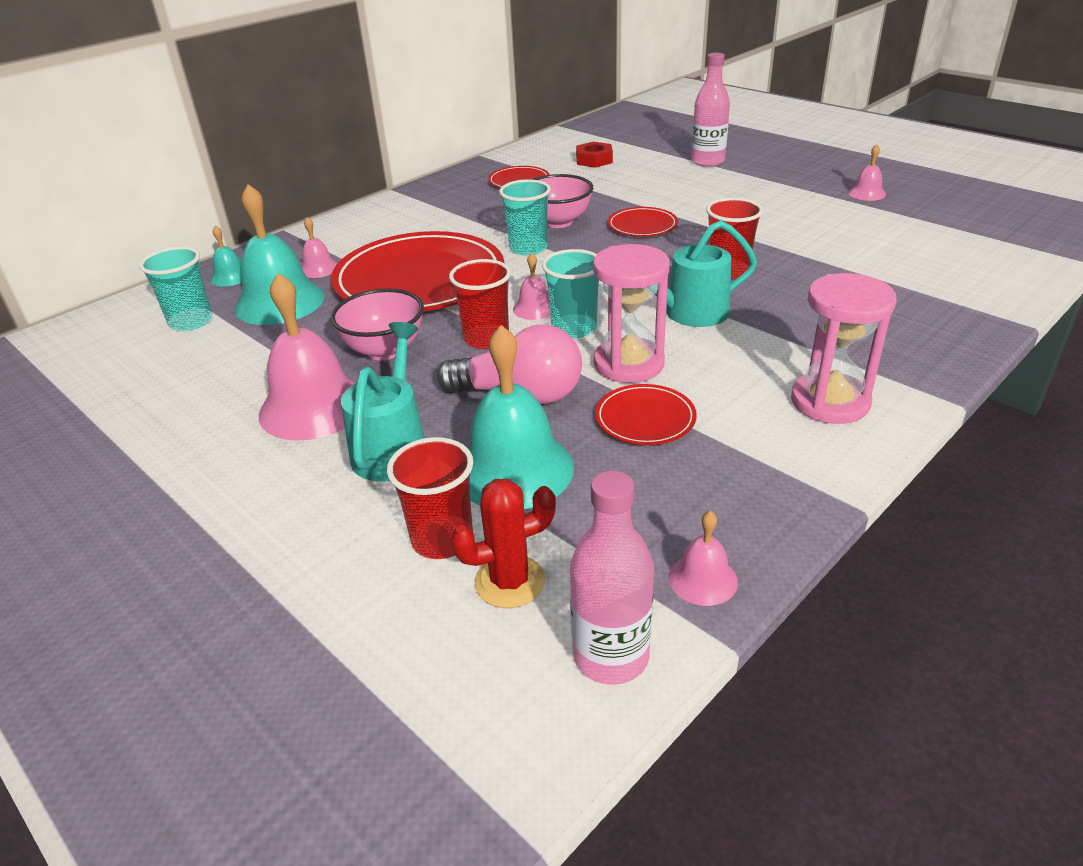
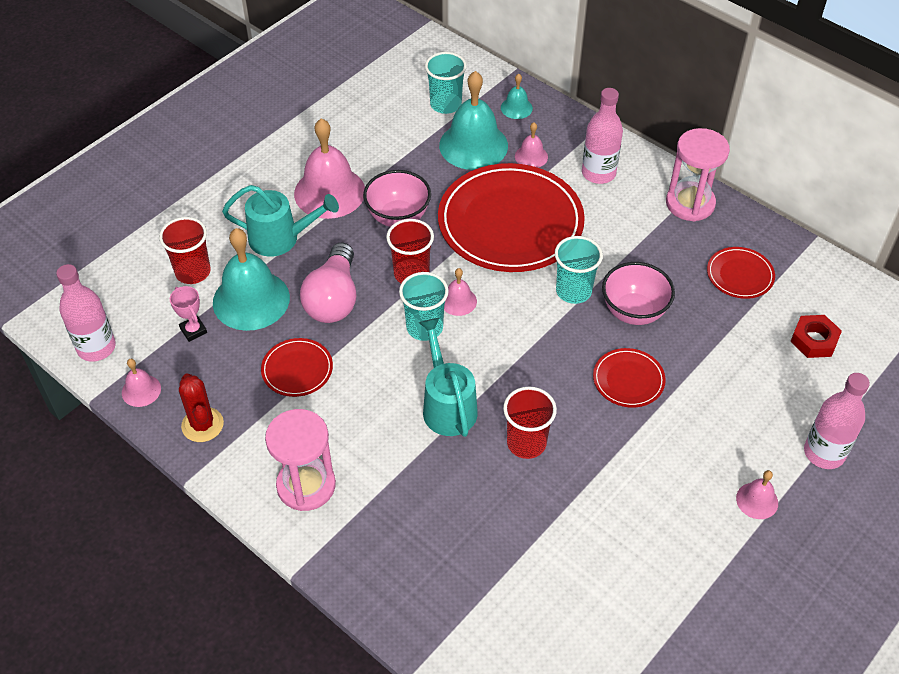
camera: 85 degrees right, 15 degrees up
red cactus [451,479,556,608] -> red cactus moved to [179,373,224,442]
pink hourglass [593,244,670,383] -> pink hourglass moved to [666,128,730,221]
pink bell [848,144,886,201] -> pink bell moved to [736,470,778,519]
none -> pink trophy [170,286,207,342]
none -> pink bottle [582,88,623,184]

